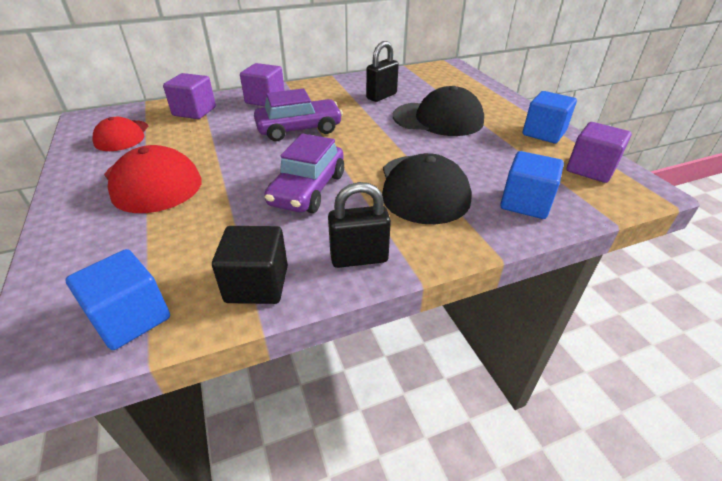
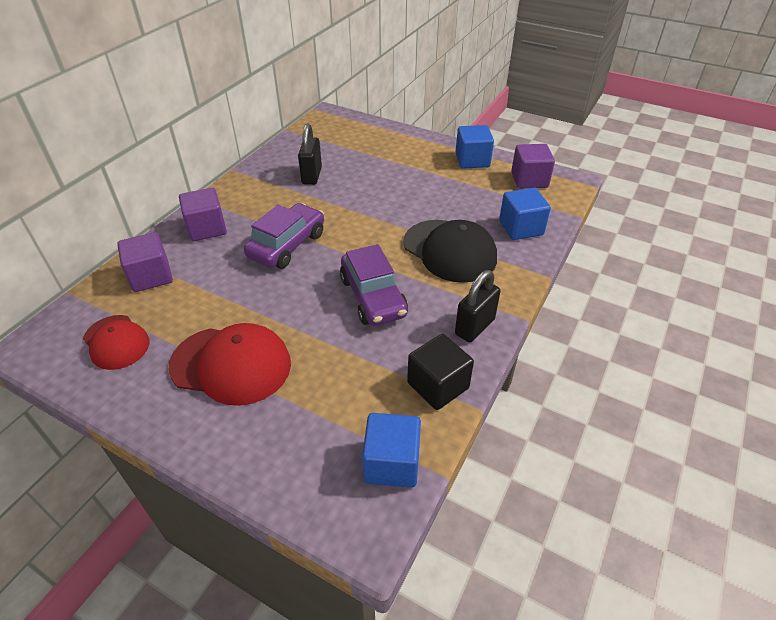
camera: 40 degrees left, 5 degrees up
black cap [393,86,484,136] -> none

